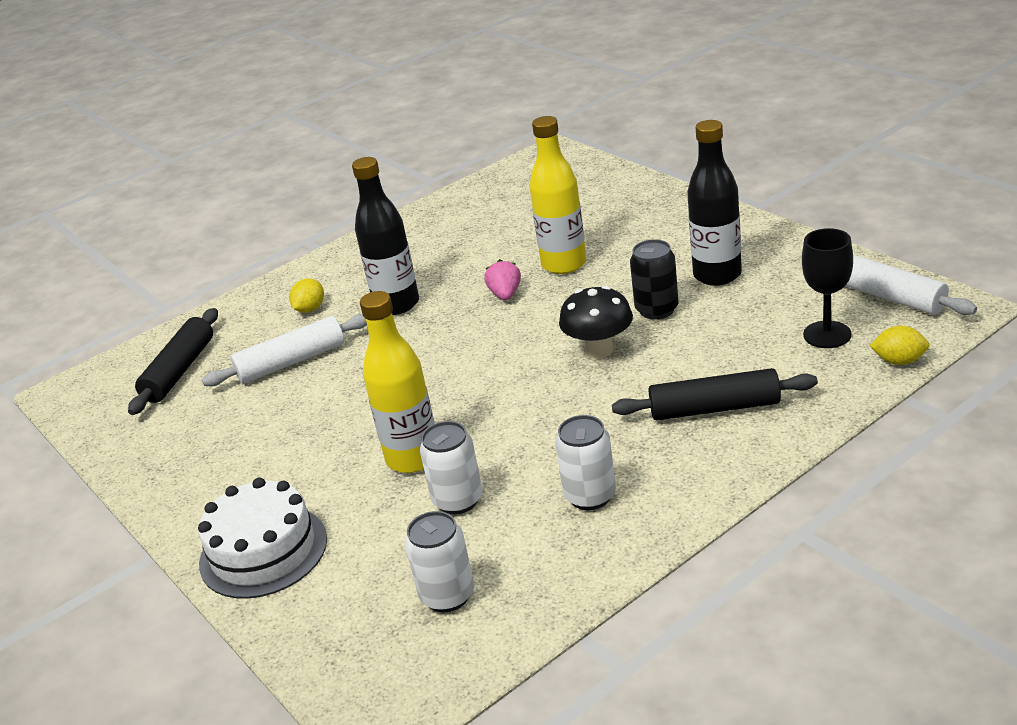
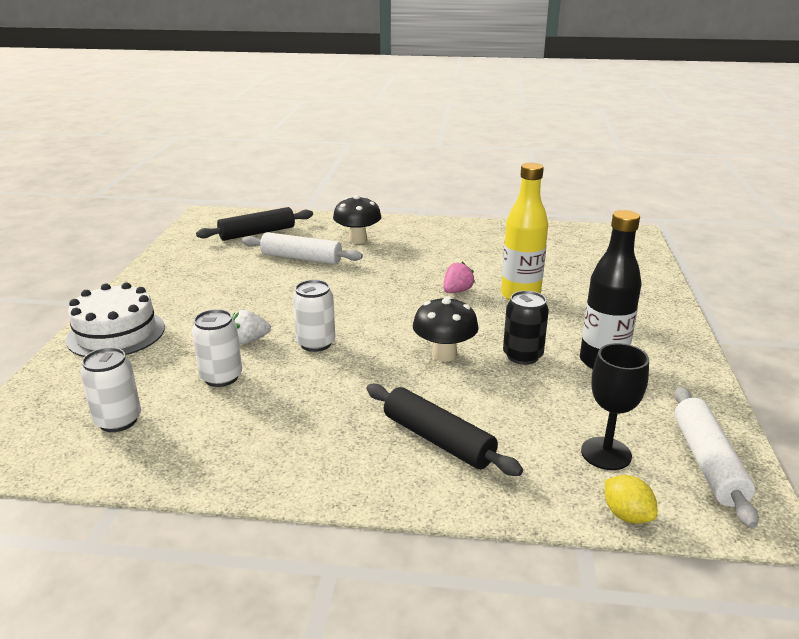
camera: 40 degrees right, 5 degrees down
yellow lemon [289,278,324,313] -> black mushroom [333,195,381,244]
black bottle [352,157,419,315] -> none
yellow bottle [360,291,435,473] -> white strawberry [232,310,271,344]
white can [555,415,616,510] -> white can moved to [293,280,335,352]

